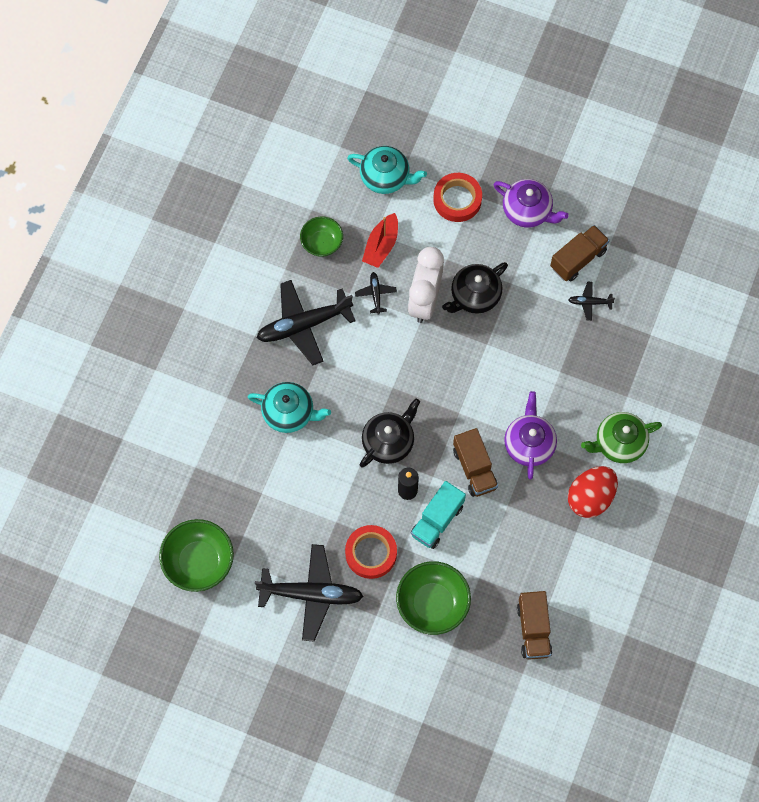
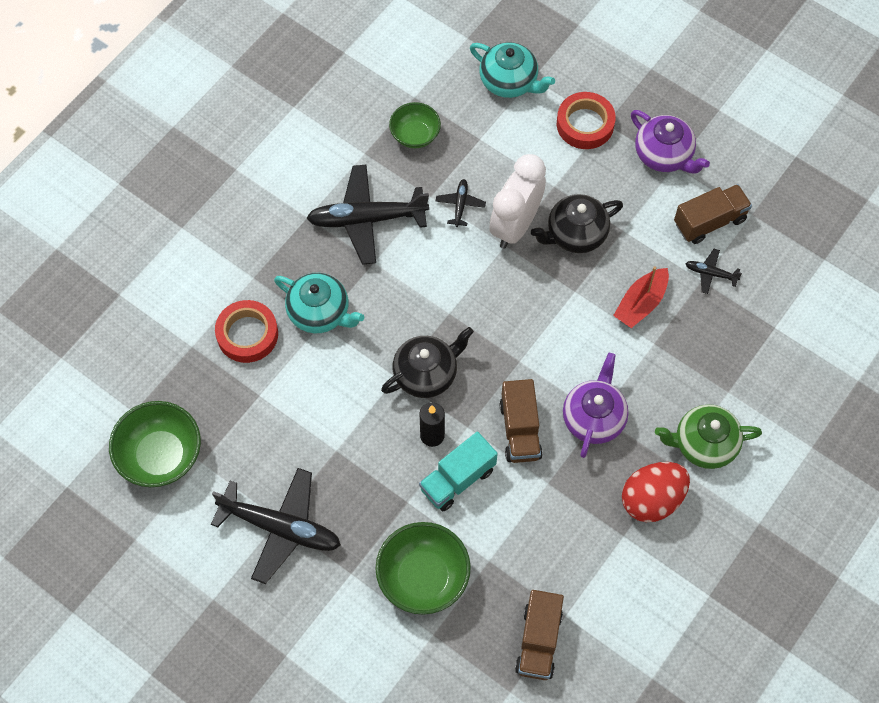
camera: 15 degrees right, 5 degrees down
red tape [345,525,397,579] -> red tape moved to [215,300,278,363]
red boat [362,213,398,268] -> red boat moved to [613,266,669,328]

